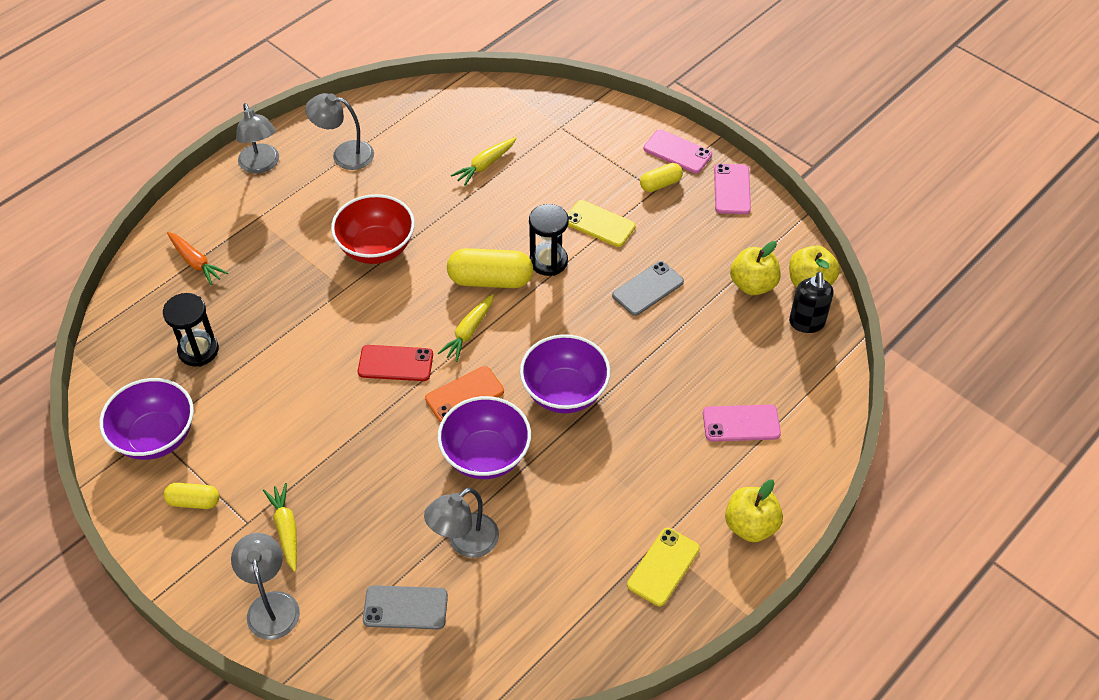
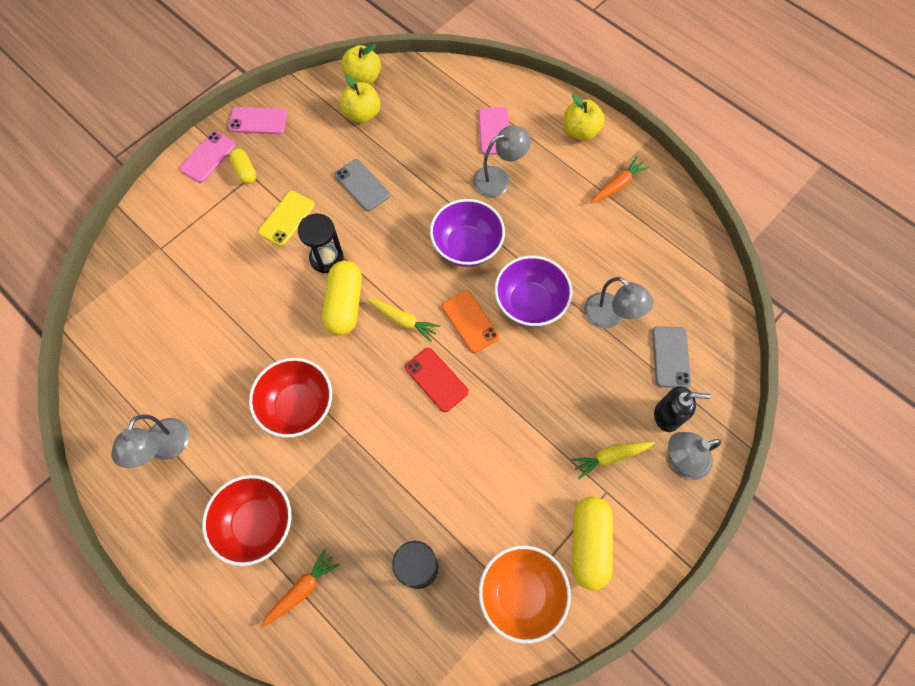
camera: 90 degrees left, 15 degrees up
purple bowl [99,378,194,460] -> orange bowl [479,545,571,643]
yellow capsule [164,483,219,509] -> yellow capsule [572,497,613,590], size x1.76
grey lamp [236,103,279,173] -> grey lamp moved to [473,126,531,197]
red phone [358,345,433,381] -> red phone turned 45 degrees counterclockwise [405,348,469,412]
yellow carrot [451,137,517,186] -> none
yellow phone [627,528,700,606] -> orange carrot [591,157,650,203]
black soap dispenser [789,272,834,333] -> black soap dispenser moved to [654,386,711,432]
none -> red bowl [202,475,291,566]

